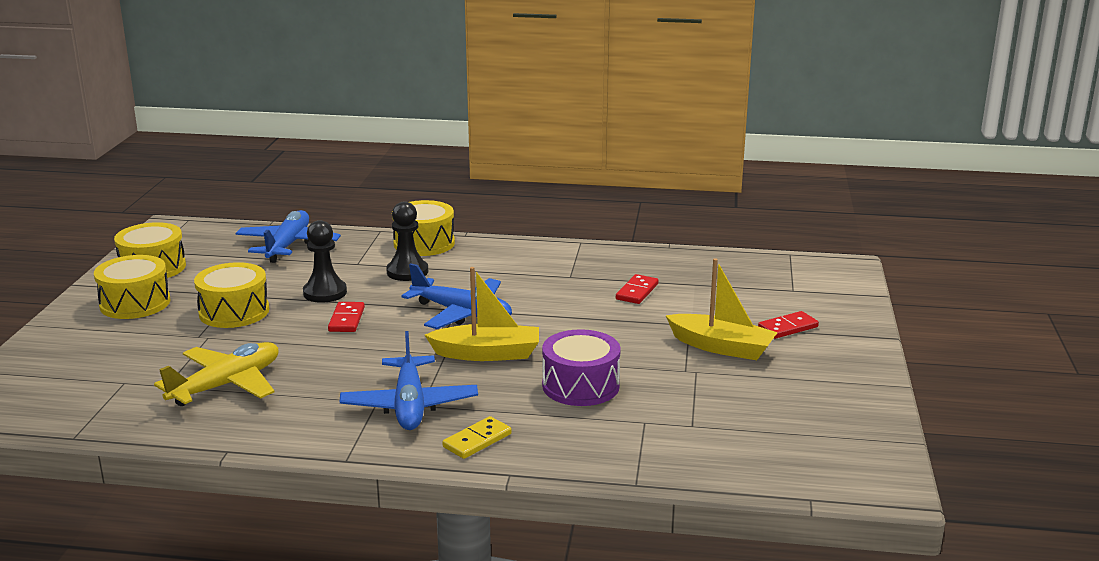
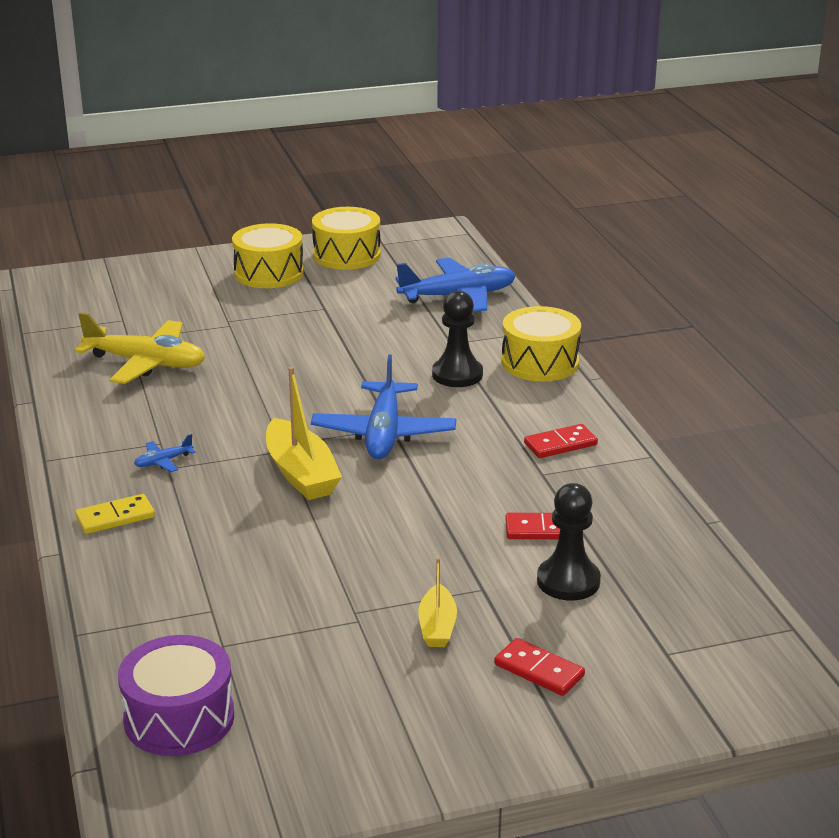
camera: 65 degrees right, 5 degrees up
yellow drum [194,262,269,328] -> none
black pawn [303,220,347,303] -> black pawn moved to [537,483,601,601]
red domino [328,302,365,332] -> red domino moved to [524,424,598,458]
blue plane [340,331,478,430] -> blue plane [134,434,196,472], size x0.42
yellow domino [442,416,512,459] -> yellow domino turned 45 degrees counterclockwise [75,494,155,534]
purple drum [542,329,621,406] -> purple drum moved to [118,635,234,756]
yellow boat [665,258,778,360] -> yellow boat [418,558,457,647], size x0.58

